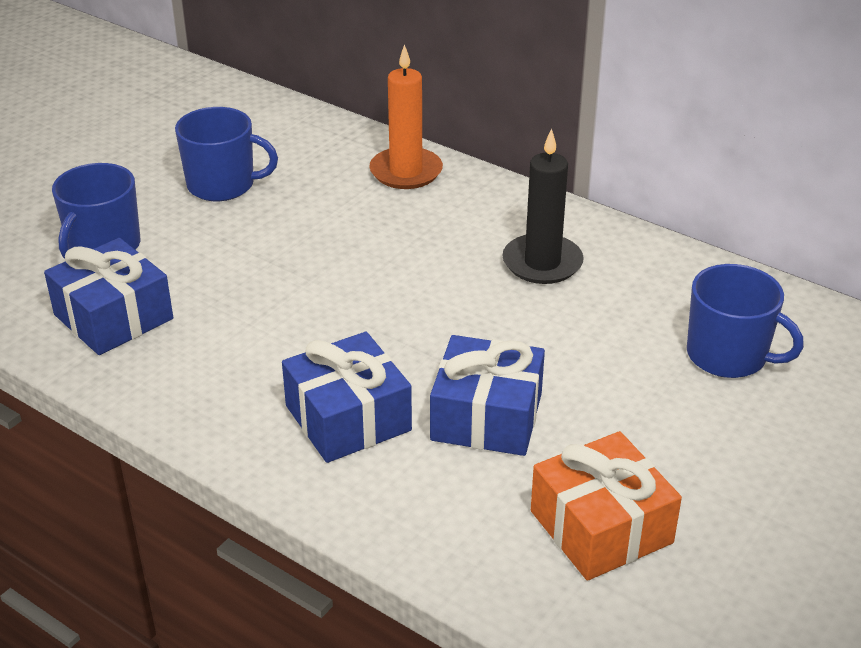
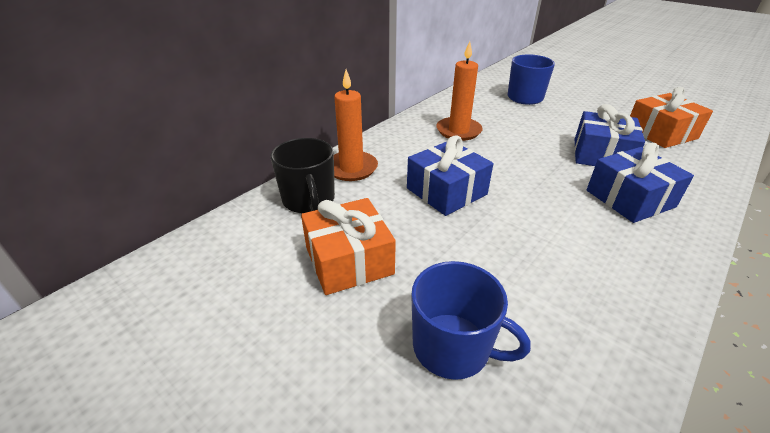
camera: 85 degrees left, 0 degrees up
blue gift [44,238,173,355] -> blue gift moved to [407,135,493,216]
blue mug [175,107,278,201] -> orange gift [301,198,396,295]
black candle [502,128,584,284] -> orange candle [436,41,483,141]
none -> black mug [271,138,335,213]

